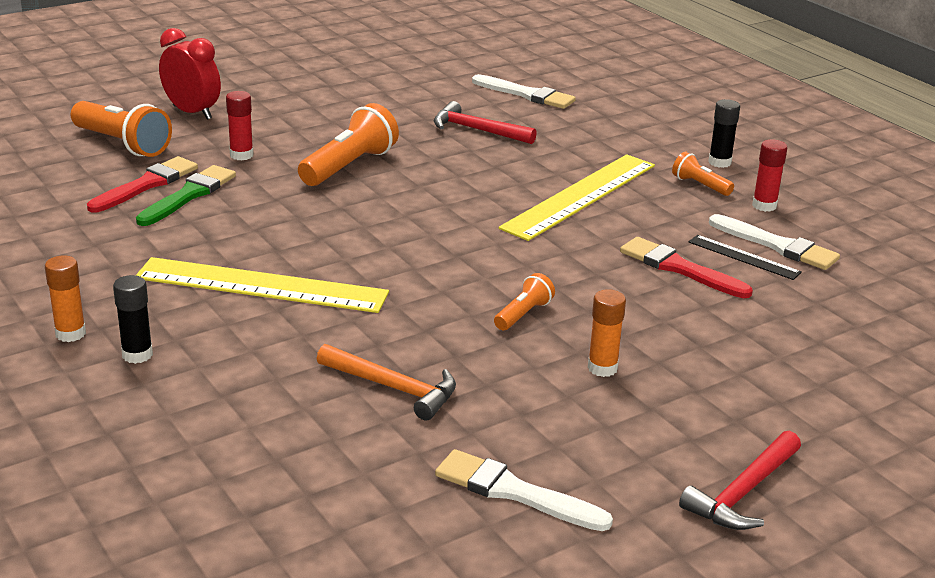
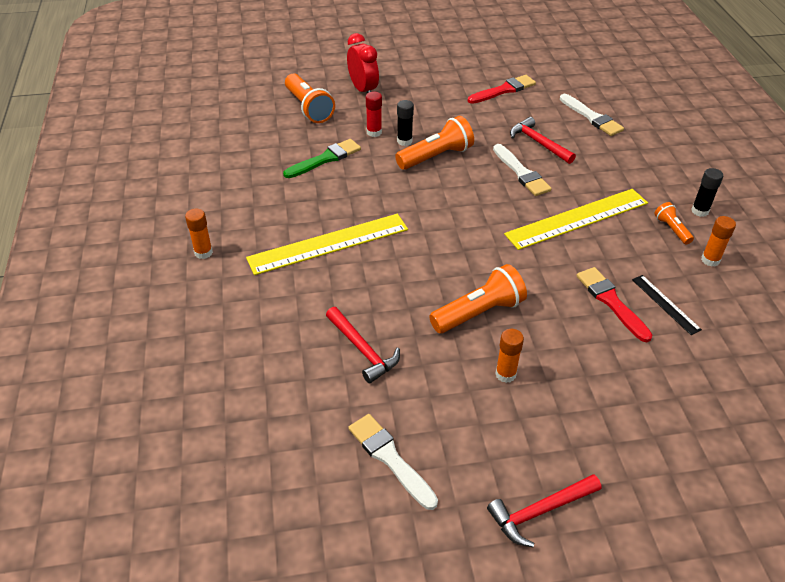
camera: 25 degrees right, 15 degrees up
red brush [87,156,198,212] -> red brush moved to [468,75,536,104]
black glue stick [113,275,153,364] -> black glue stick moved to [397,100,414,146]
yellow ruler [136,257,389,313] -> yellow ruler turned 60 degrees counterclockwise [246,214,408,275]
orange hammer [317,344,456,420] -> red hammer [326,307,400,383]
orange flashlight [494,273,555,330] -> orange flashlight [429,264,527,333], size x1.86
white brush [709,214,840,270] -> white brush moved to [493,144,552,196]
red glue stick [752,139,787,212] -> orange glue stick [701,216,736,267]

